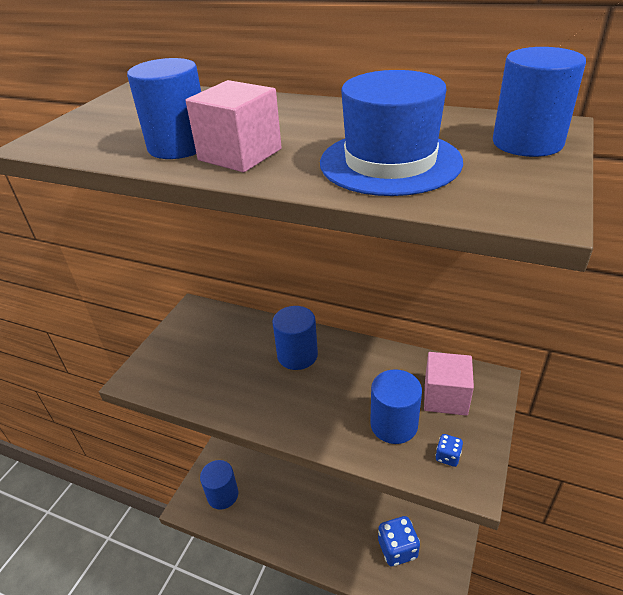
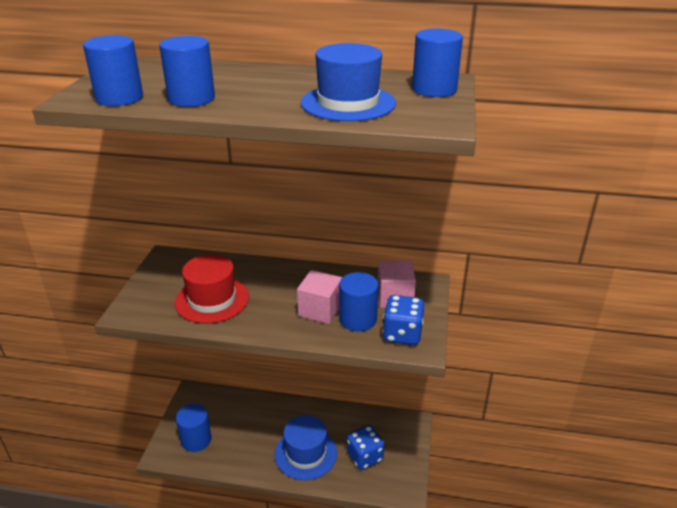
camera: 15 degrees left, 5 degrees down
pink cube [186,80,282,172] -> pink cube moved to [297,270,342,324]
blue cylinder [272,306,318,370] -> blue cylinder moved to [83,35,143,106]
blue dice [435,434,463,467] -> blue dice [382,295,424,345], size x2.13
none -> red hat [175,254,249,323]
none -> blue hat [275,415,337,480]

